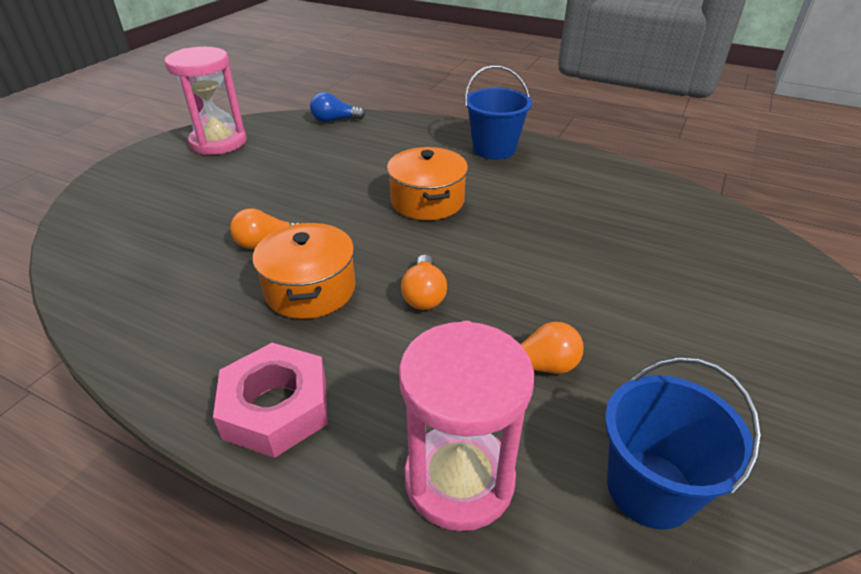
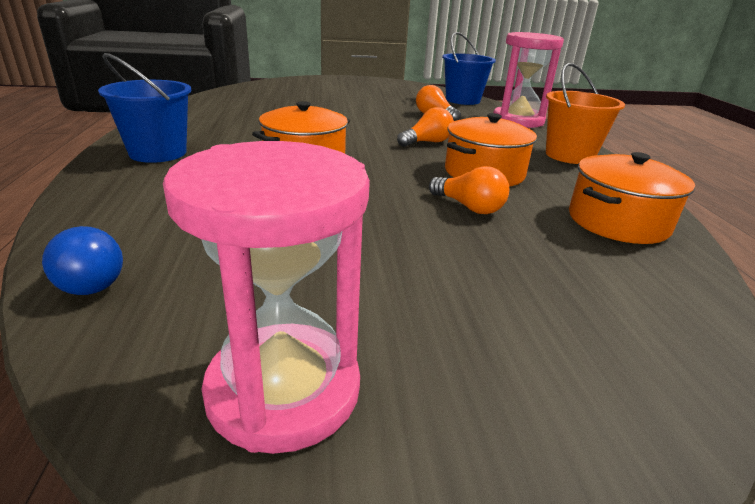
camera: 125 degrees left, 10 degrees down
pink nut [213,343,328,458] -> orange bucket [546,63,625,164]
none -> orange pot [569,152,695,244]

